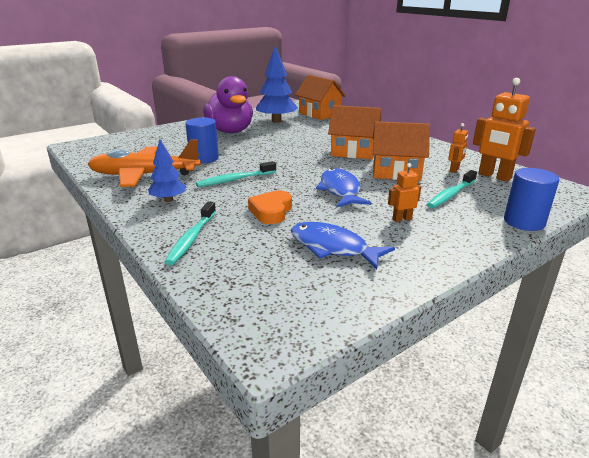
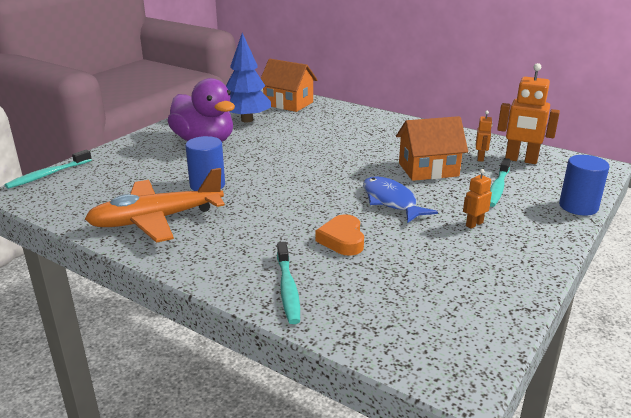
camera: 20 degrees left, 0 degrees up
blue tree [148,140,186,202] -> none
turquoise toothbrush [196,161,276,187] -> turquoise toothbrush moved to [5,150,92,189]
blue fish [291,222,395,270] -> none
orange house [328,105,381,159] -> none

